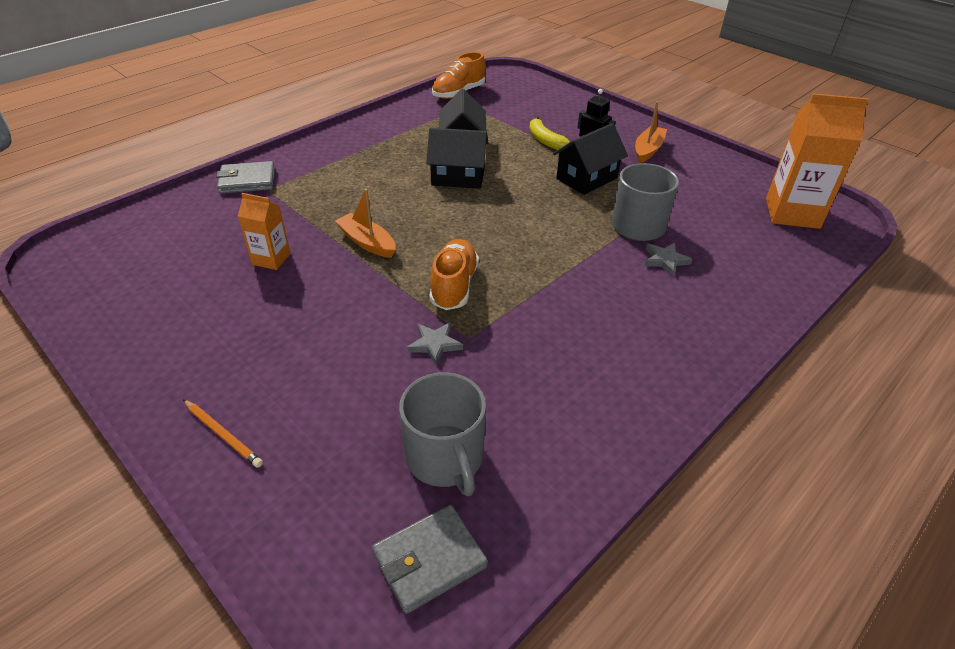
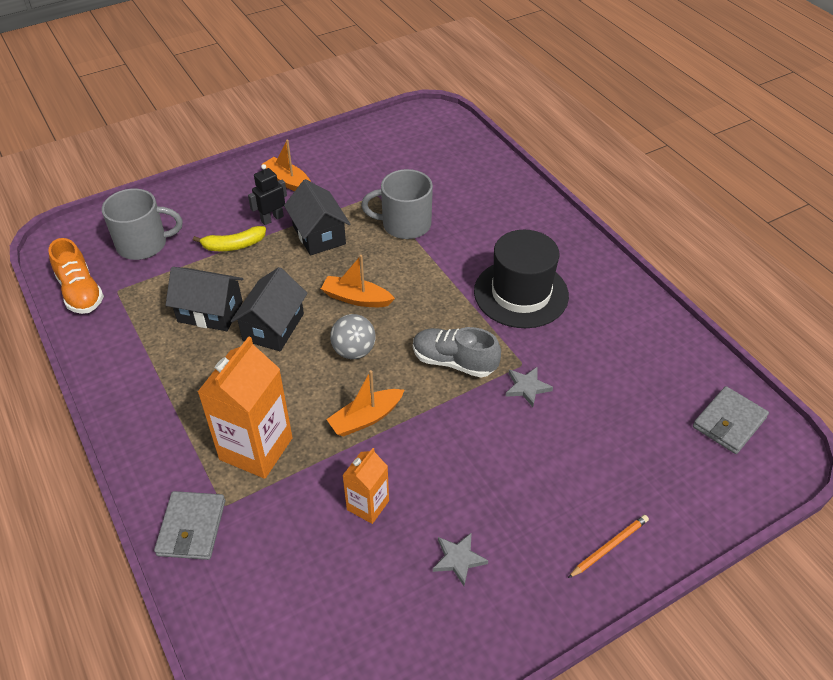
camera: 75 degrees left, 5 degrees up
grey wallet [372,505,488,614] -> grey wallet turned 60 degrees clockwise [693,386,769,454]
grey mug [399,372,486,497] -> grey mug moved to [102,188,183,260]
orange shoe [430,239,479,310] -> grey shoe [413,327,501,378]
grey star [644,243,693,276] -> grey star moved to [433,532,488,586]
orange carton [766,93,869,229] -> orange carton moved to [198,336,293,479]
none -> orange boat [321,255,395,307]
none -> grey ball [330,314,376,359]
none -> black hat [474,230,569,328]

